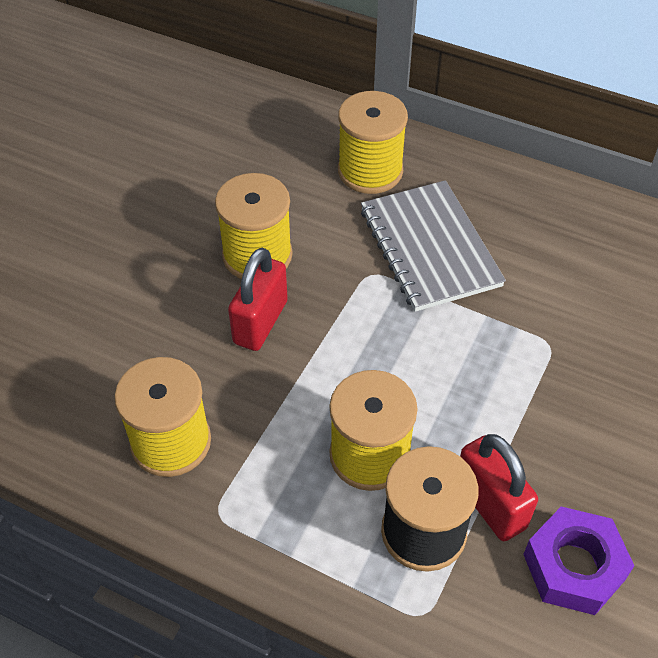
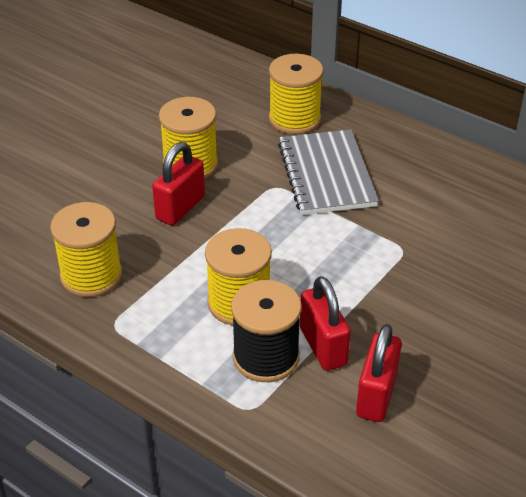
camera: 10 degrees right, 10 degrees down
purple nut [523,507,634,615] -> red padlock [356,324,402,422]

